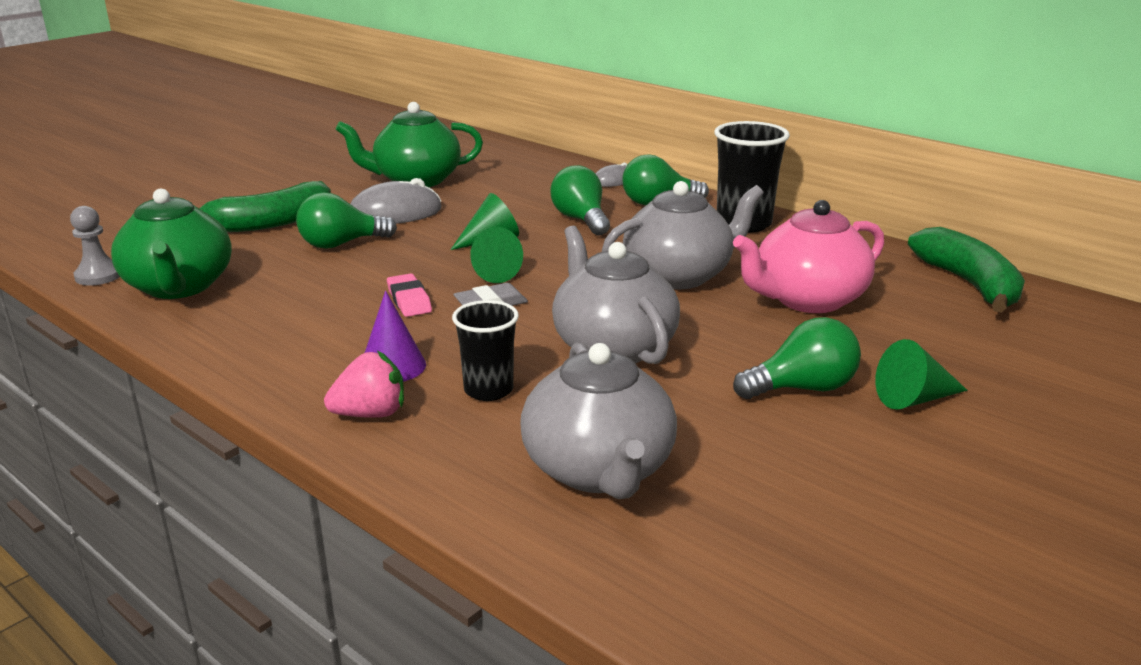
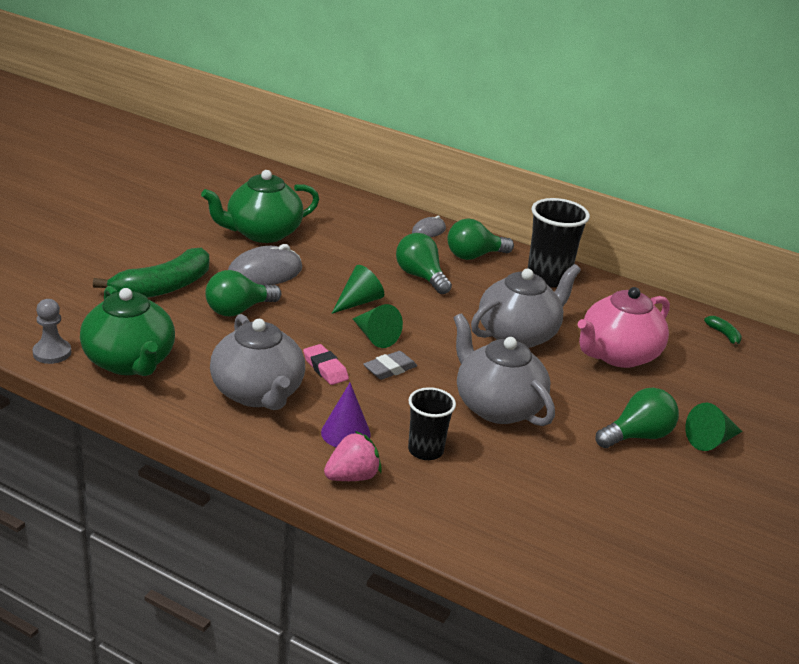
camera: 15 degrees left, 5 degrees up
grey teapot [520,342,677,499] -> grey teapot moved to [210,314,305,410]
green banana [908,227,1025,313] -> green banana [704,316,742,348], size x0.43

